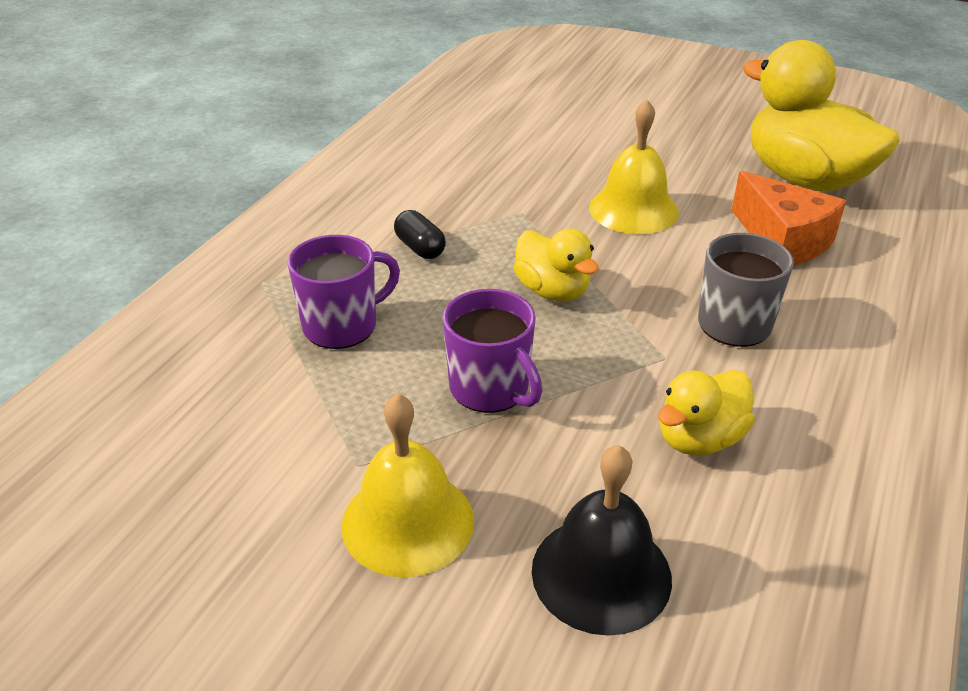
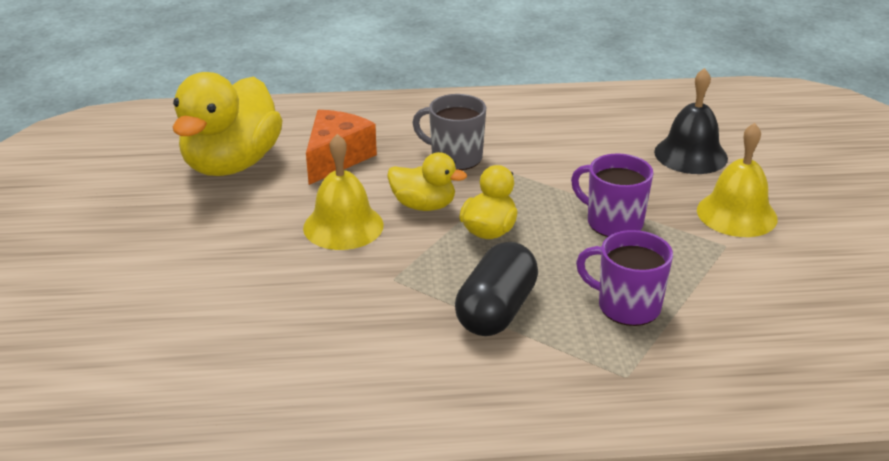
camera: 120 degrees left, 5 degrees down
black capsule [394,210,446,259] -> black capsule [455,242,538,336], size x1.88
purple mug [443,289,542,413] -> purple mug turned 75 degrees counterclockwise [571,153,654,237]
yellow duck [658,370,755,456] -> yellow duck moved to [387,152,467,211]

